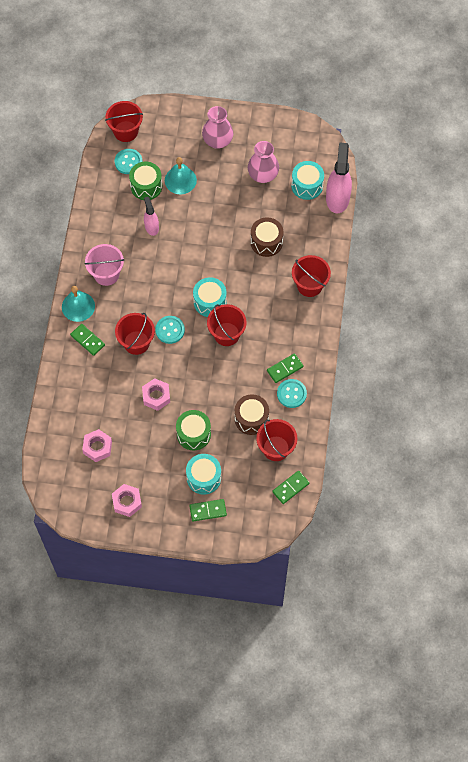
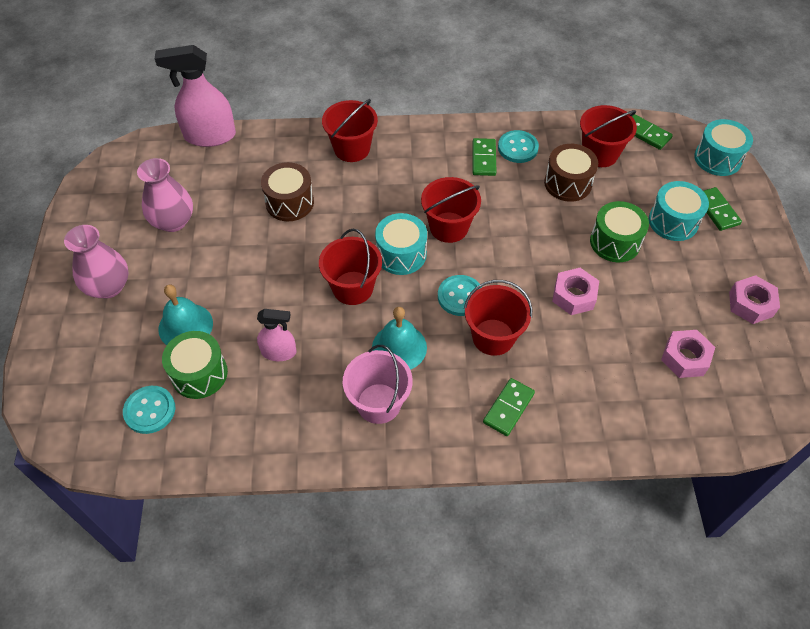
camera: 100 degrees left, 10 degrees down
turquoise bell [62,286,95,322] -> turquoise bell moved to [372,307,427,370]
red bucket [105,101,143,142] -> red bucket moved to [319,229,382,305]
pink spray bottle [144,197,159,236] -> pink spray bottle turned 150 degrees counterclockwise [257,309,296,361]
green domino [267,353,304,383] -> green domino turned 45 degrees clockwise [473,138,496,176]
turquoise drum [291,161,324,200] -> turquoise drum moved to [694,119,753,176]

